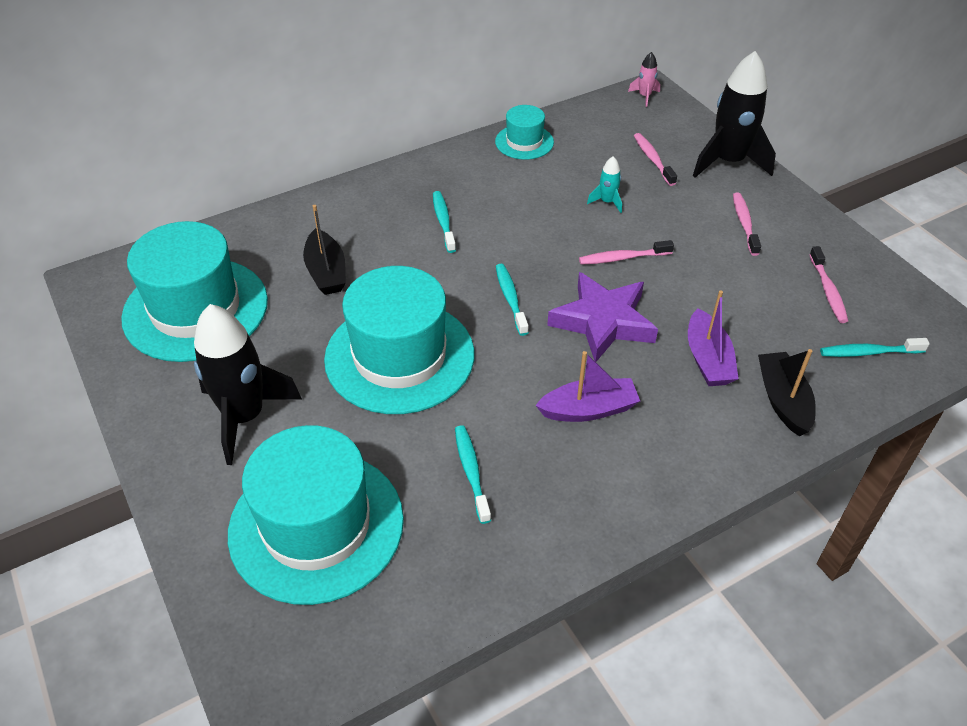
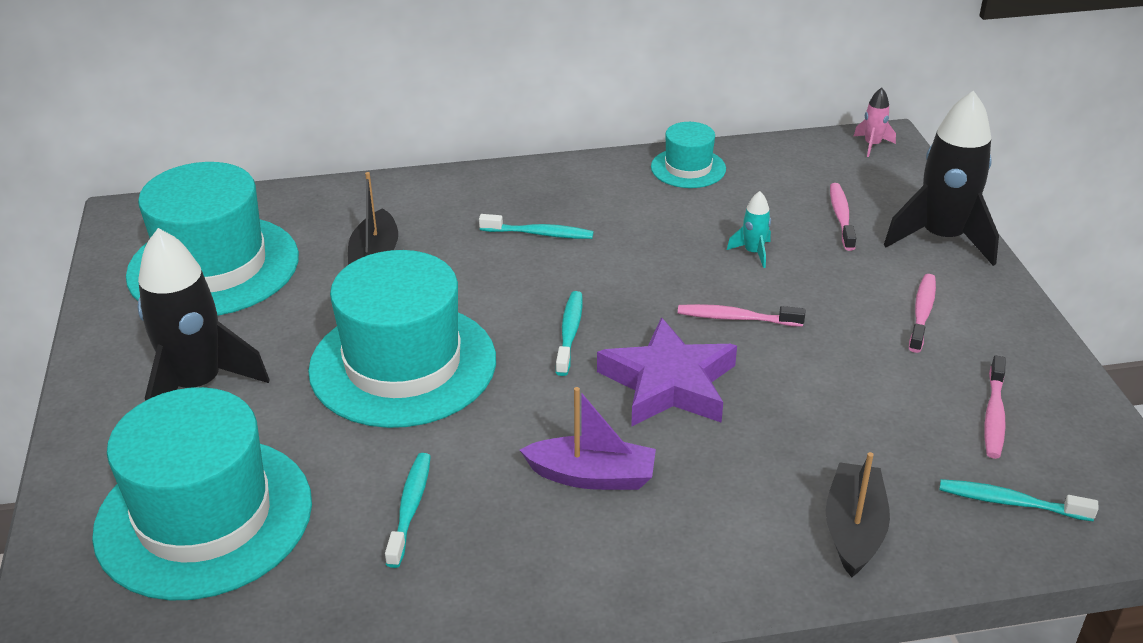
camera: 20 degrees right, 10 degrees down
turquoise toothbrush [433,191,456,253] -> turquoise toothbrush turned 90 degrees clockwise [479,214,594,239]
purple boat [688,290,739,386] -> none

